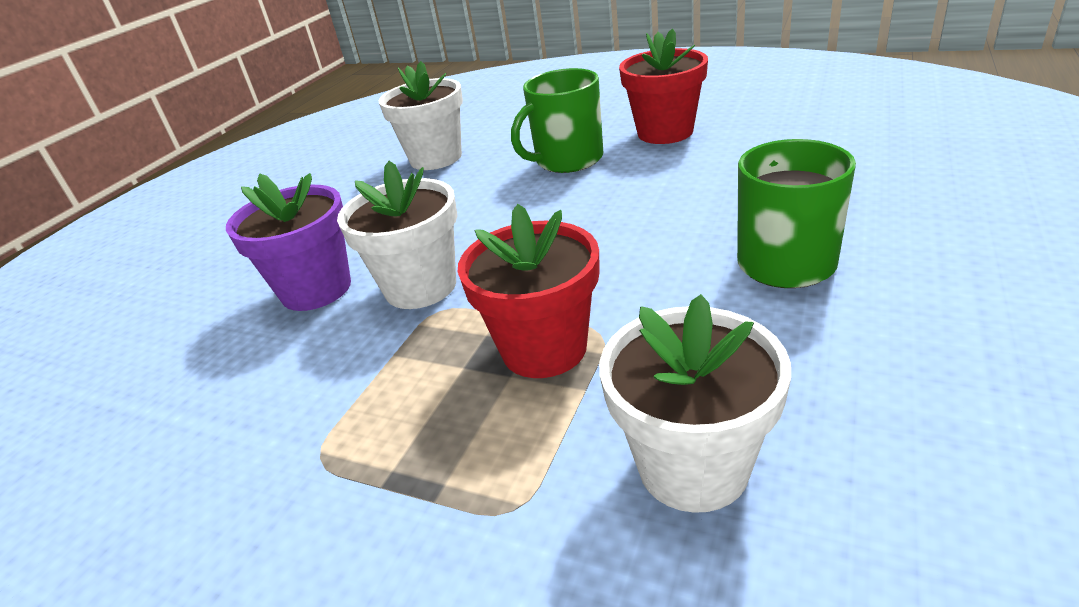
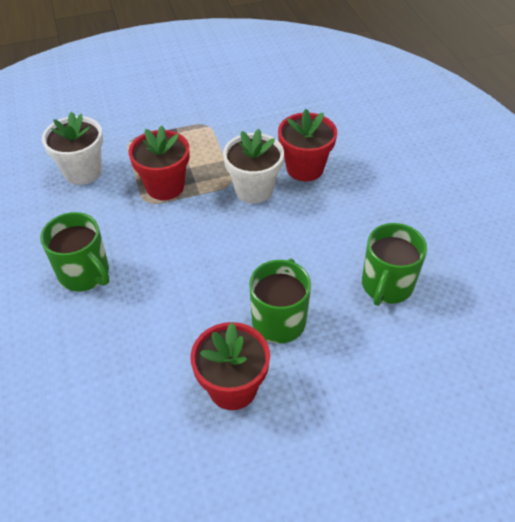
camera: 135 degrees right, 15 degrees up
purple flower pot [226,173,351,311] -> red flower pot [278,109,337,181]
white flower pot [378,61,463,170] -> green mug [362,223,427,306]

